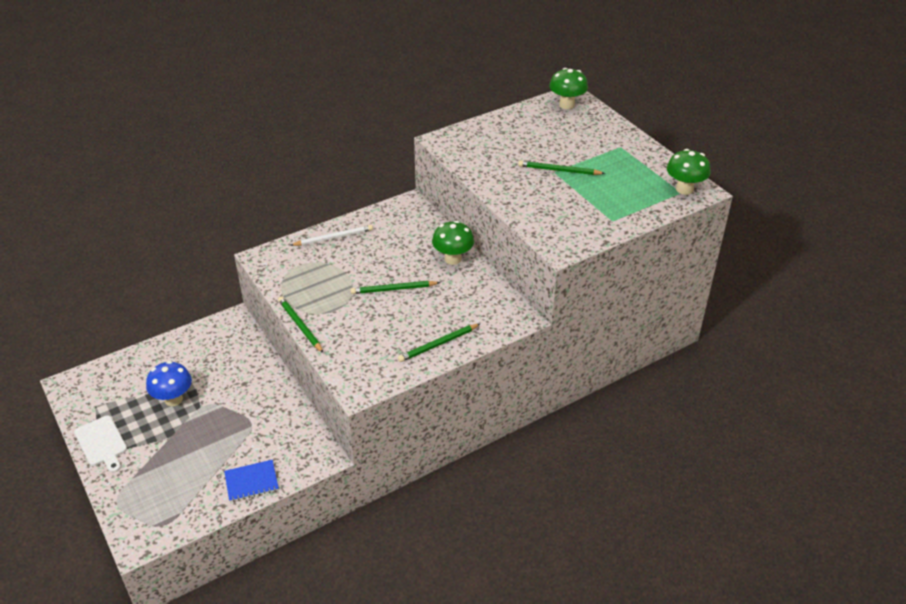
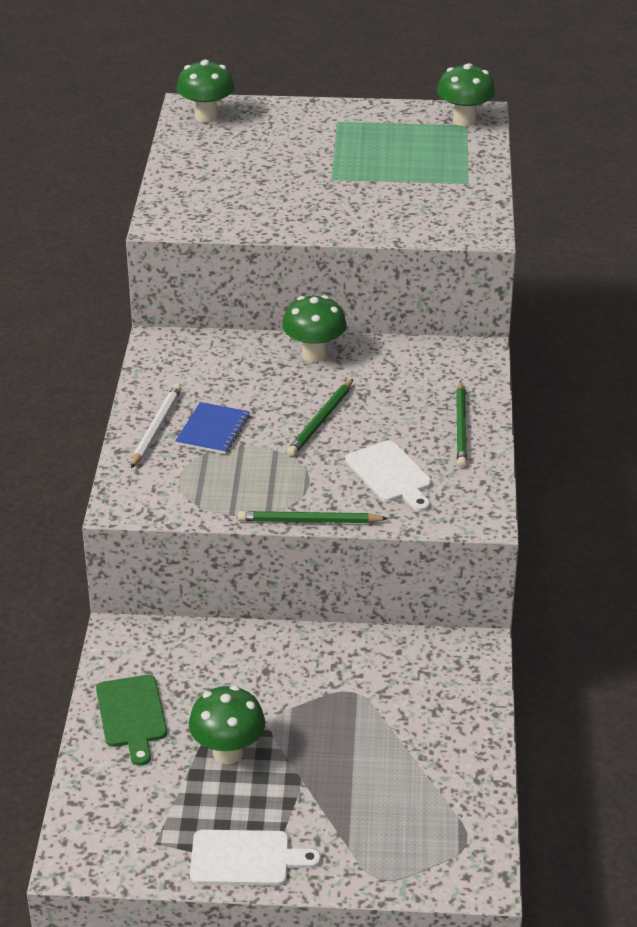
camera: 55 degrees left, 5 degrees down
blue mushroom [146,361,192,406] -> green mushroom [189,685,265,764]
blue notebook [224,460,279,502] -> blue notebook moved to [175,402,249,454]
green pencil [518,161,606,175] -> none
none -> green cutting board [96,675,167,766]
none -> white cutting board [345,440,432,512]

